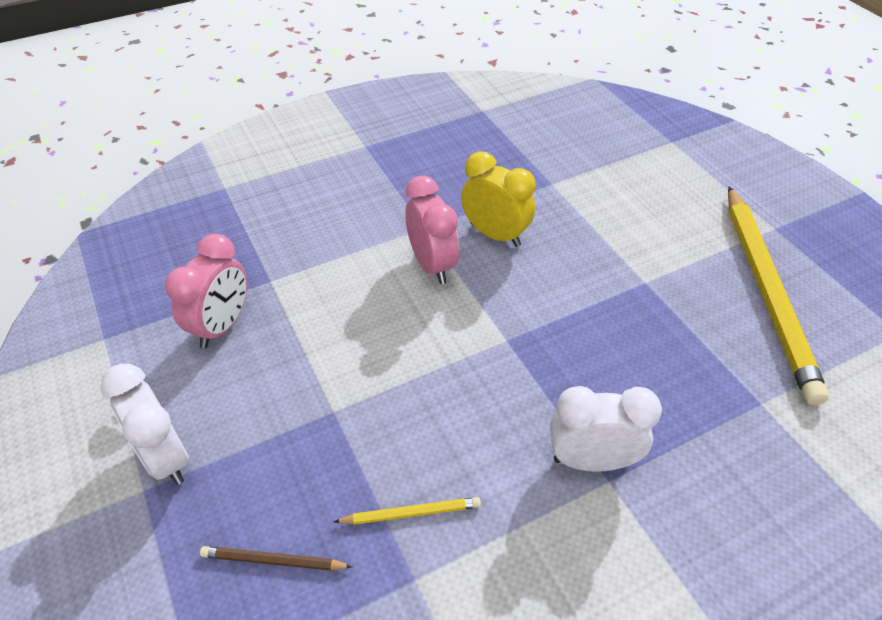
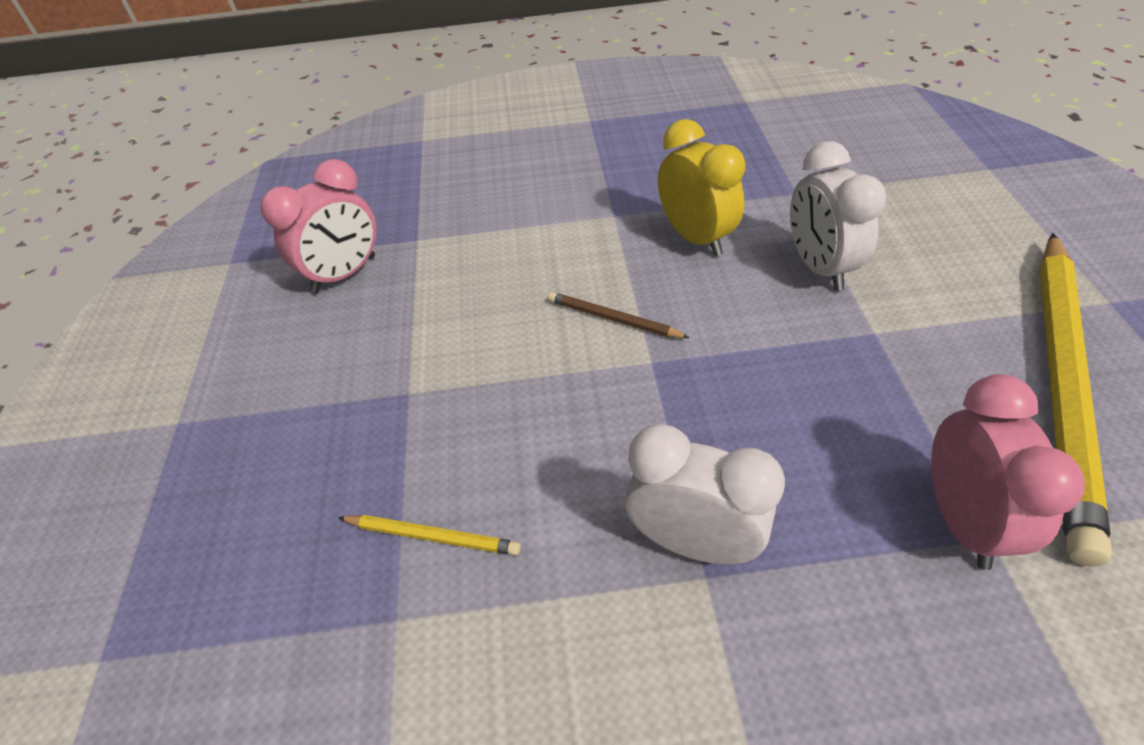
camera: 25 degrees right, 0 degrees up
white clock [101,364,189,485] -> white clock moved to [790,141,886,291]
brown pencil [200,546,353,571] -> brown pencil moved to [548,292,690,338]
pink clock [405,175,459,284] -> pink clock moved to [931,374,1085,570]

